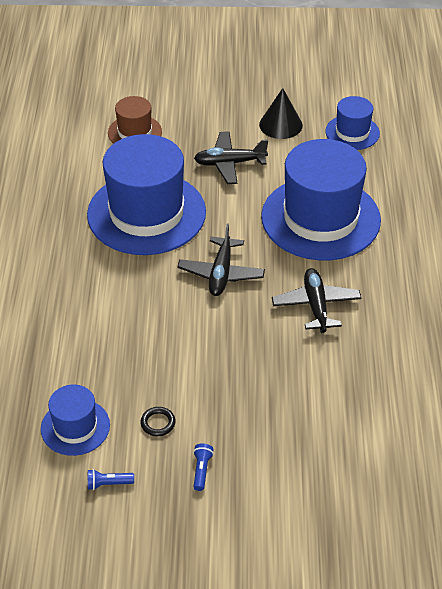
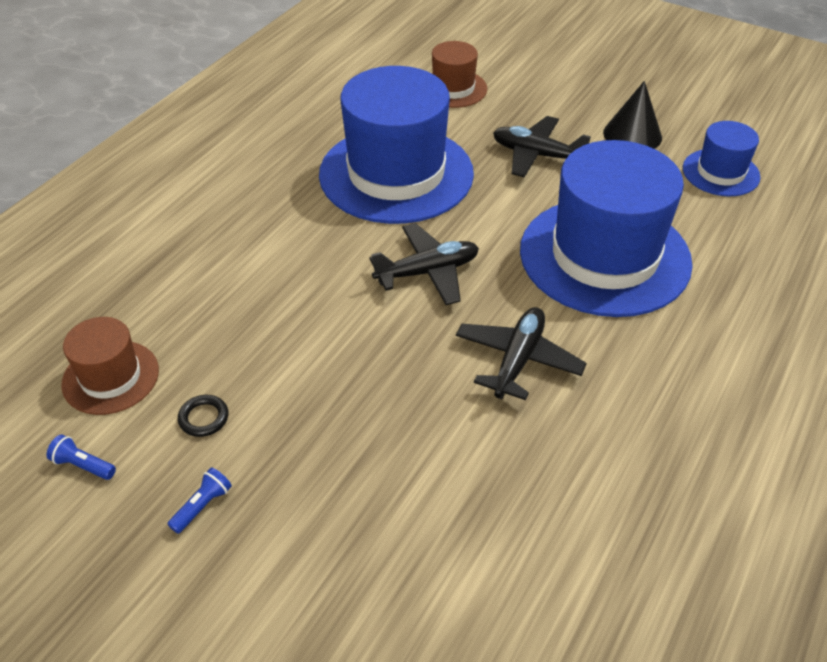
camera: 30 degrees right, 0 degrees up
blue hat [41,384,110,456] -> brown hat [61,317,159,415]
black plane [177,223,265,296] -> black plane turned 150 degrees counterclockwise [370,223,479,305]

